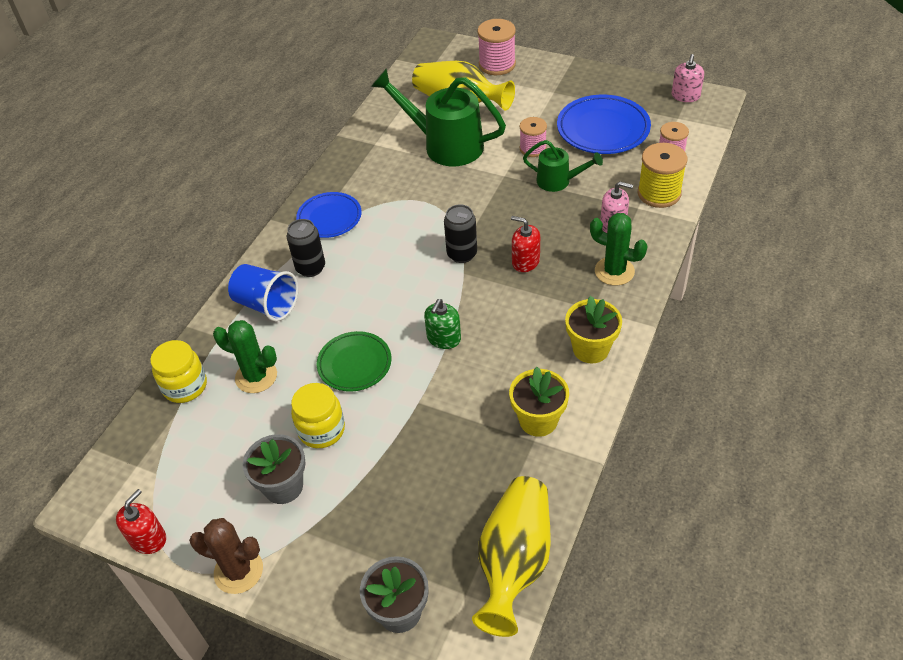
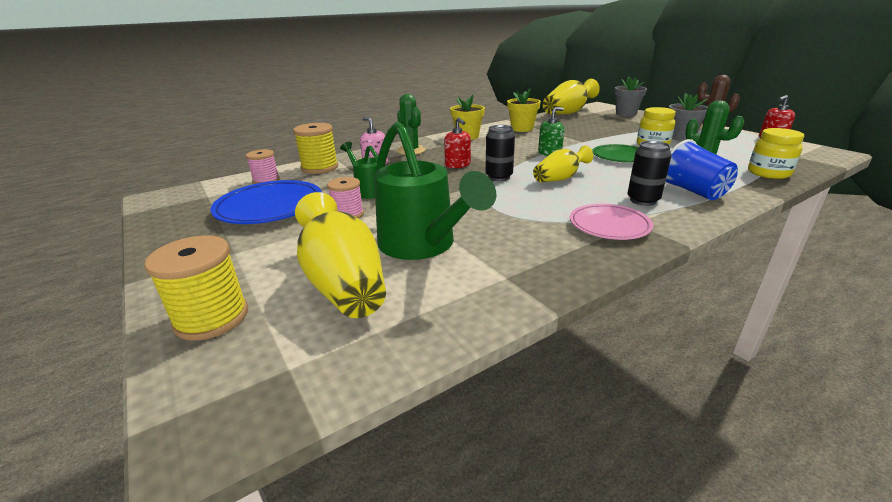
camera: 150 degrees left, 20 degrees down
blue plate [296,192,362,238] -> pink plate [570,204,653,240]
pink spool [478,19,516,75] -> yellow spool [144,235,248,341]
pink soap dispenser [672,54,704,102] -> none
none -> yellow vase [533,146,593,182]

